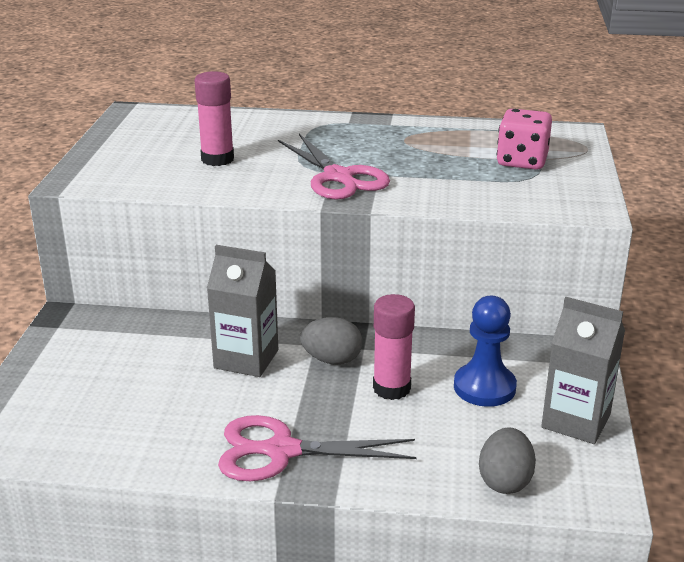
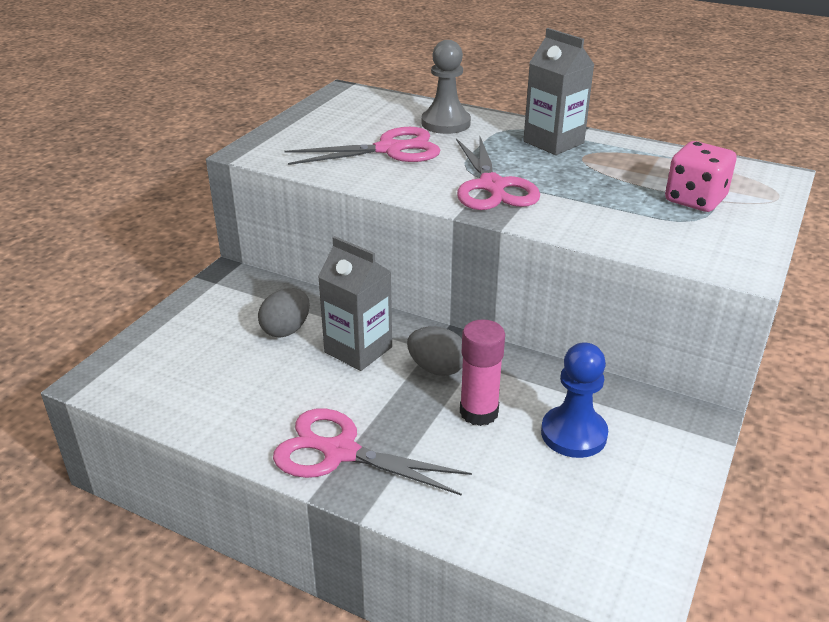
camera: 20 degrees right, 5 degrees up
pink glue stick [195,71,234,166] -> pink scissors [284,127,440,165]
grey egg [479,428,536,494] -> grey egg moved to [258,288,310,337]
grey carton [541,297,625,444] -> grey carton moved to [523,28,595,155]
none -> grey pawn [421,40,471,134]

